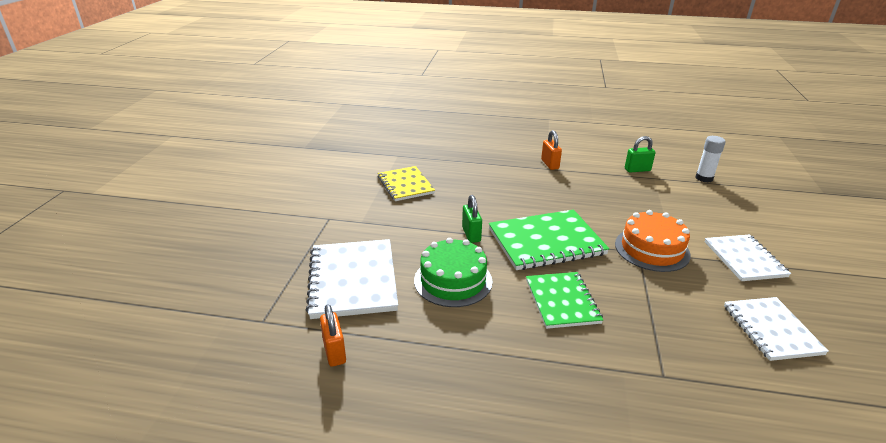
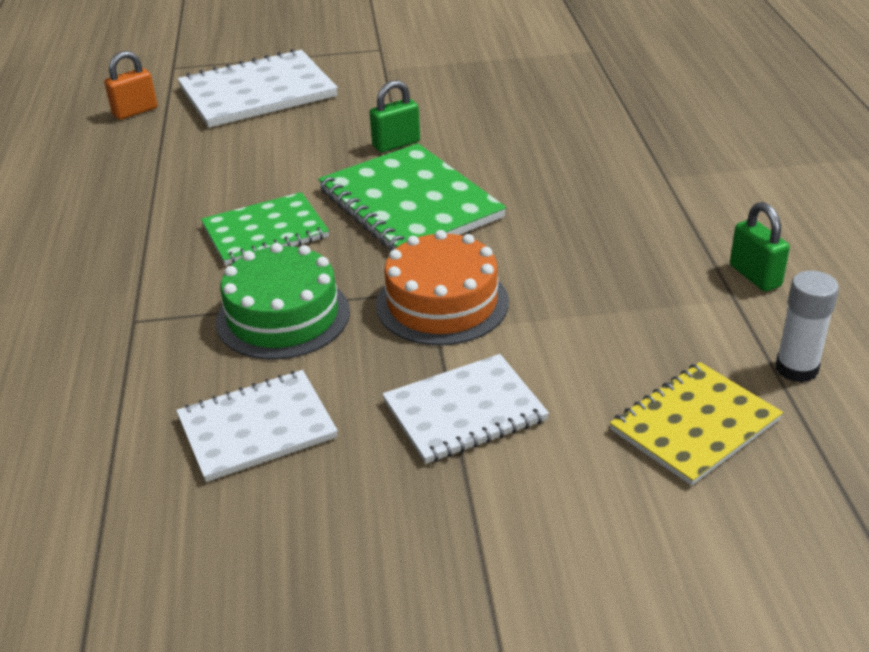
camera: 75 degrees right, 5 degrees up
yellow notebook [378,166,435,201] -> yellow notebook moved to [610,362,783,486]
green cake [414,238,492,307] -> green cake moved to [216,243,350,359]
orange padlock [541,130,562,170] -> none

